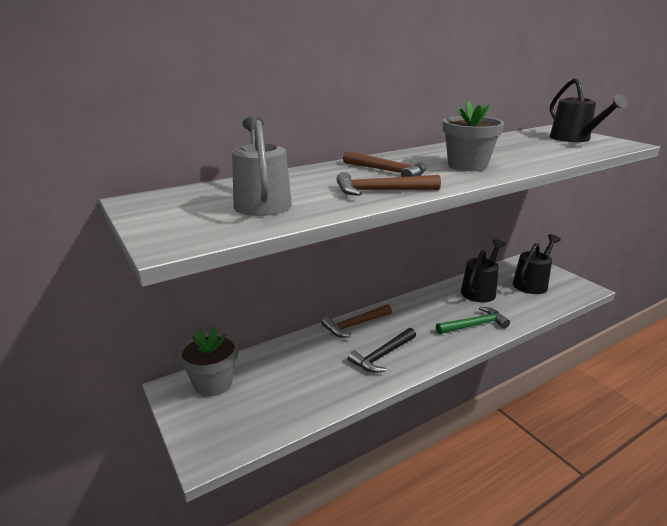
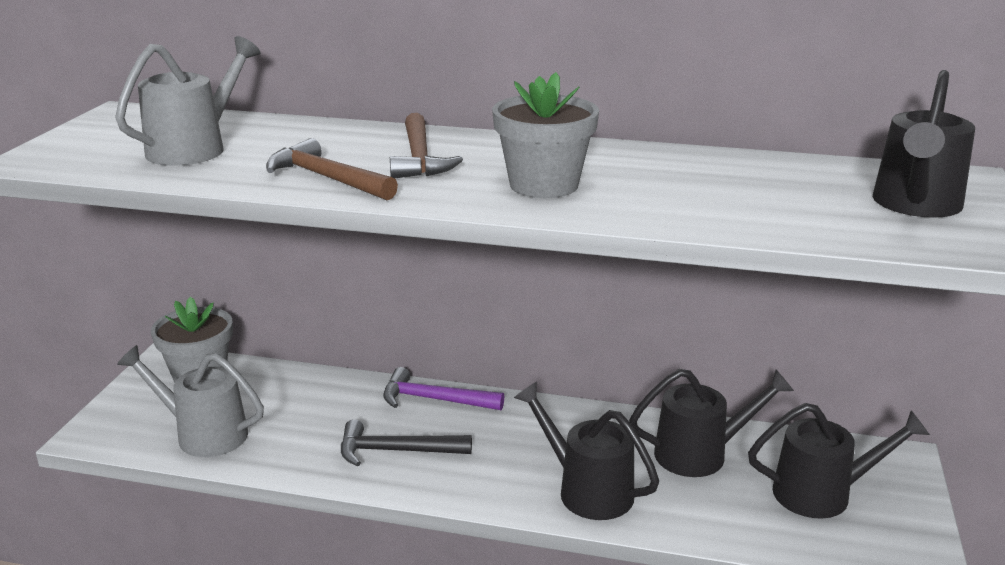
camera: 45 degrees right, 0 degrees up
brown hammer [322,304,392,338] -> purple hammer [383,367,504,411]
green hammer [436,307,510,334] -> black watering can [514,382,659,520]
none -> grey watering can [117,345,264,457]

